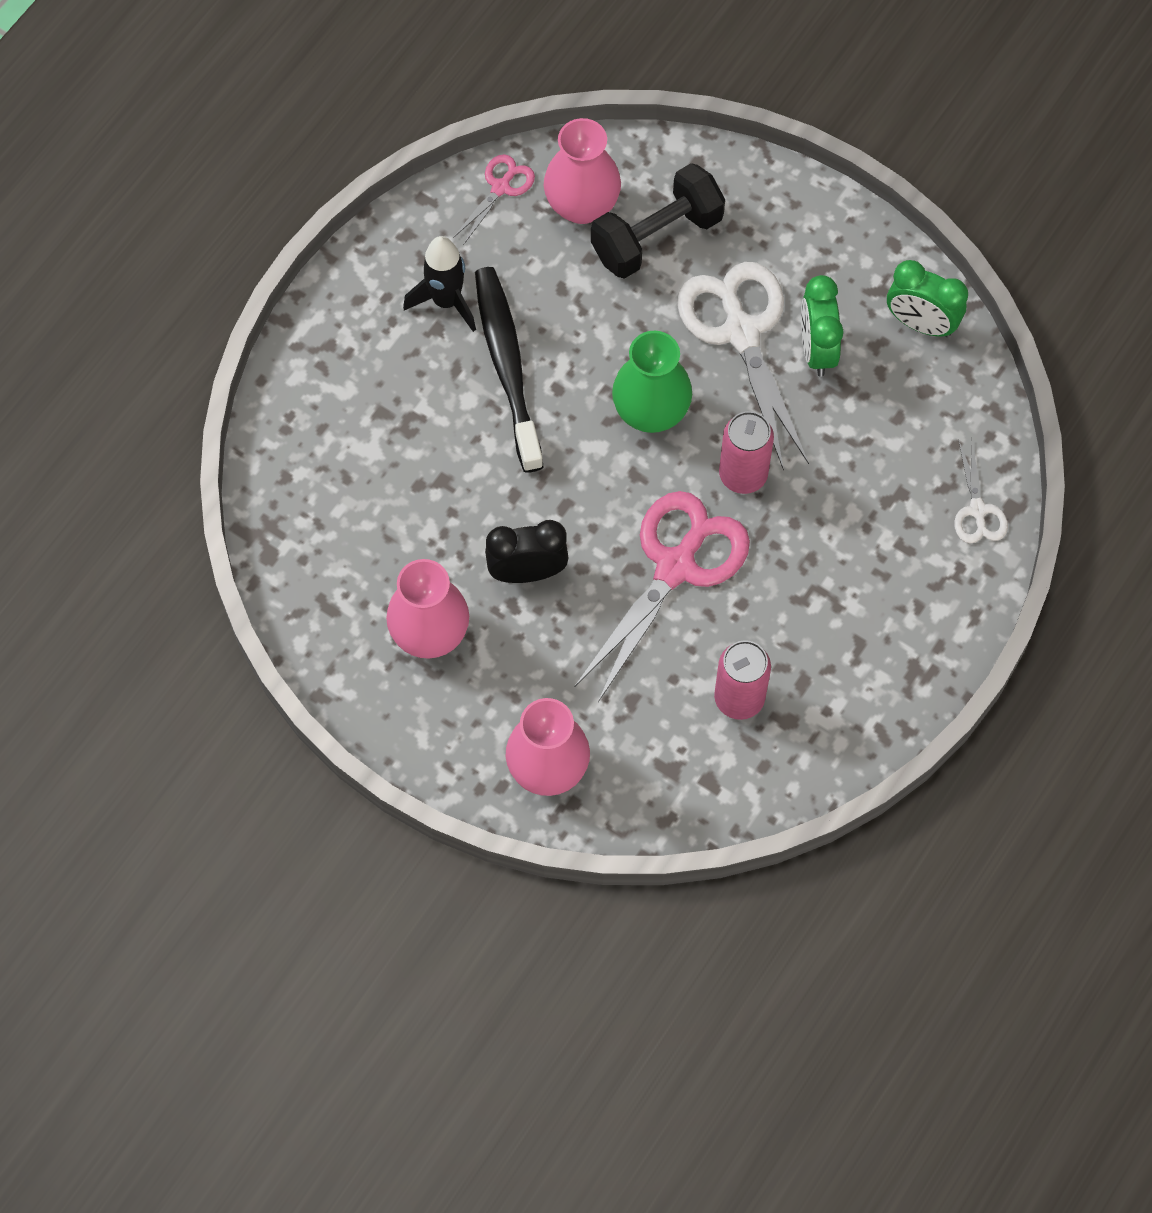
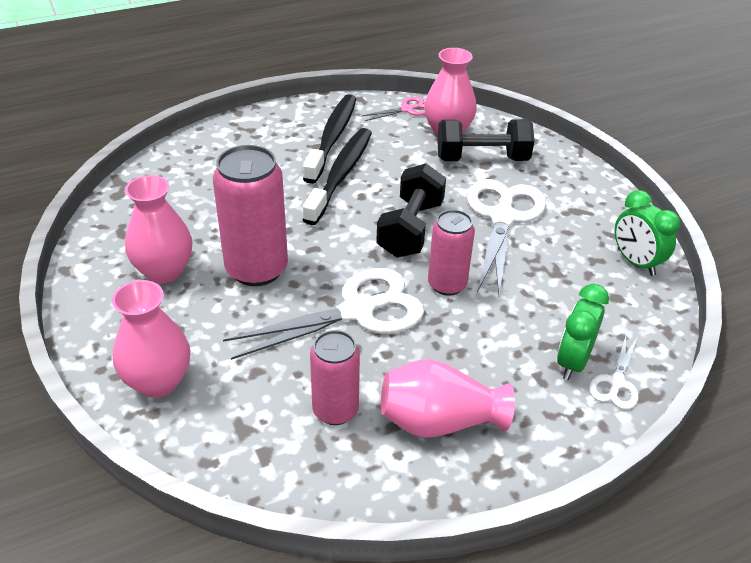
camera: 30 degrees right, 25 degrees down
black rocket [403,236,476,332] -> black toothbrush [303,94,356,184]
black clock [485,520,569,583] -> pink can [213,145,288,286]
pink scissors [575,491,750,702] -> white scissors [223,268,424,360]
green vase [612,331,692,433] -> black dumbbell [376,163,446,258]
green clock [801,275,843,376] -> green clock moved to [557,284,609,380]
none -> pink vase [381,359,515,438]

